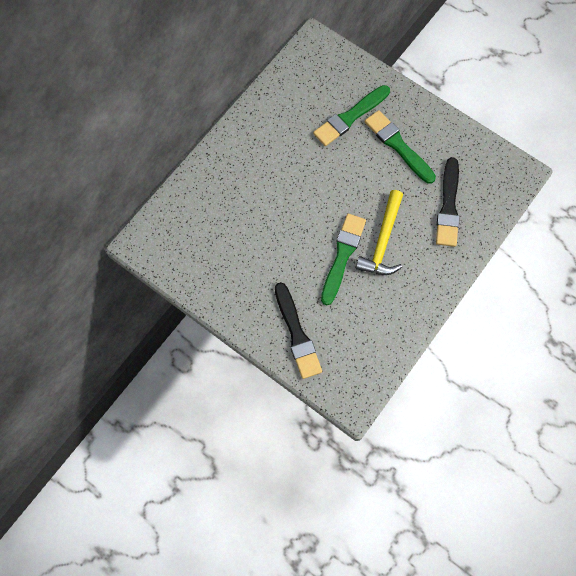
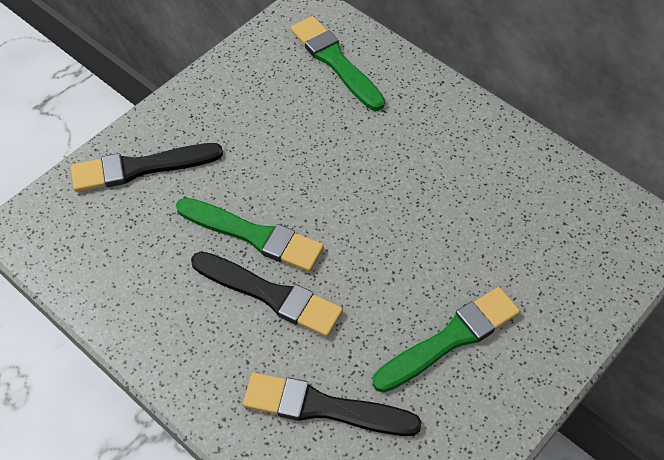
camera: 95 degrees right, 15 degrees down
green brush [313,85,390,146] -> green brush moved to [290,16,385,111]
yellow hammer [356,190,403,275] -> black brush [191,251,343,337]

